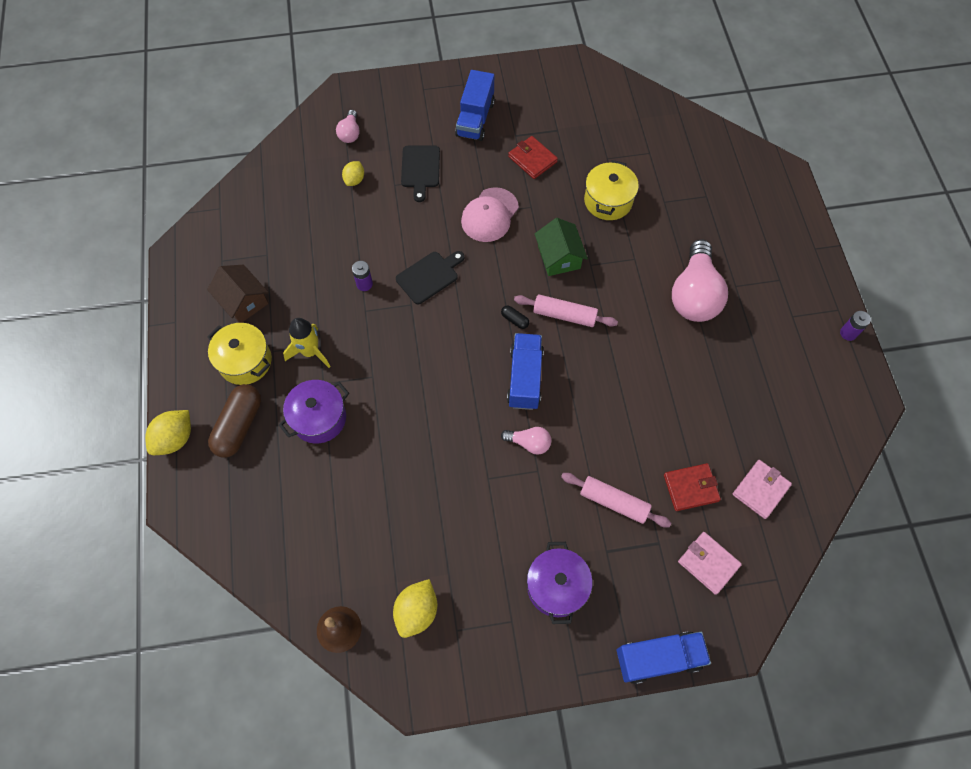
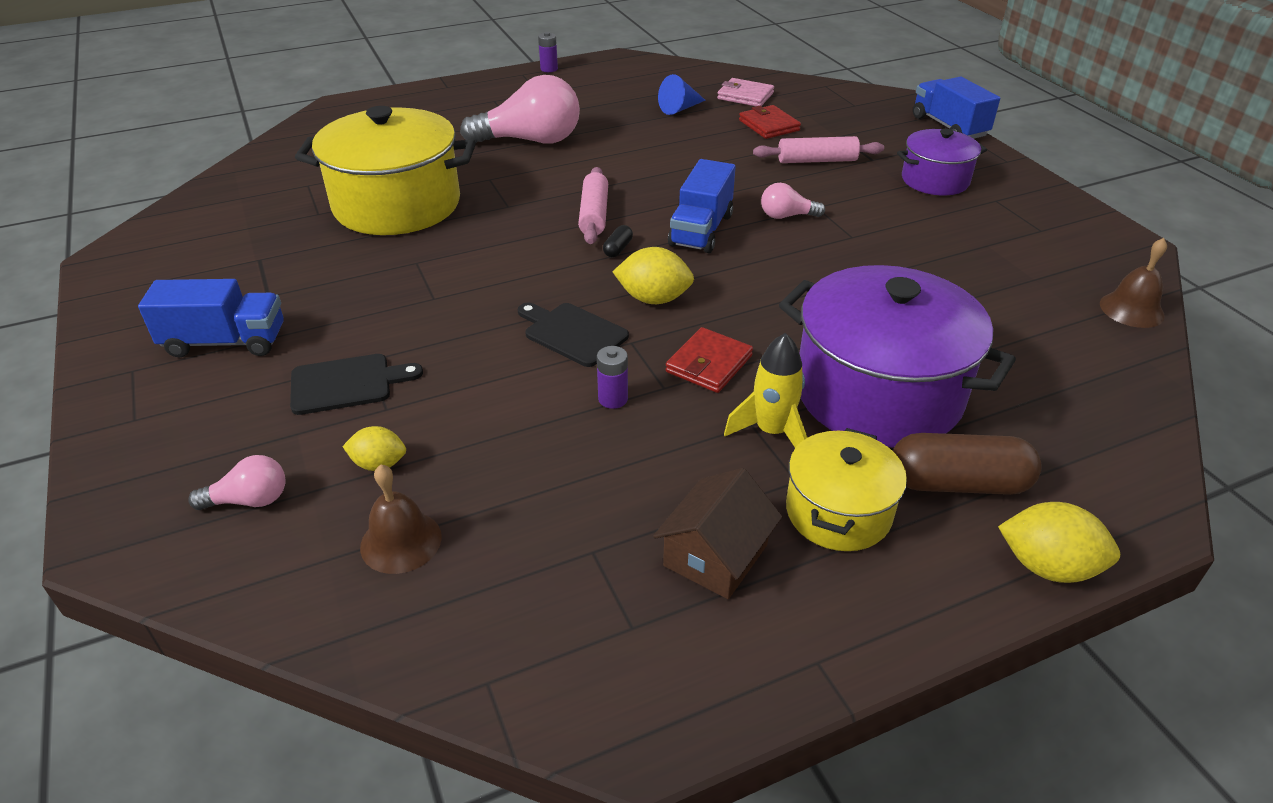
camera: 105 degrees left, 25 degrees down
purple pot [279,380,349,444] -> purple pot [779,265,1016,448], size x1.81
yellow lemon [393,579,437,638] -> yellow lemon moved to [613,247,694,304]
pink cap [461,187,519,242] -> none
pink light bulb [501,427,551,455] -> pink light bulb turned 90 degrees counterclockwise [761,183,825,219]
blue truck [507,333,544,410] -> blue truck turned 60 degrees counterclockwise [668,159,736,253]
red wallet [508,136,558,179] -> red wallet moved to [665,327,753,393]
green house [535,218,588,276] -> none
pink rolling pin [561,473,671,527] -> pink rolling pin turned 75 degrees clockwise [753,136,884,163]
yellow pot [584,160,639,220] -> yellow pot [295,106,476,235], size x1.81
pink wallet [678,532,742,595] -> none
none -> brown bell [360,464,442,574]
none -> blue cone [658,74,706,115]

